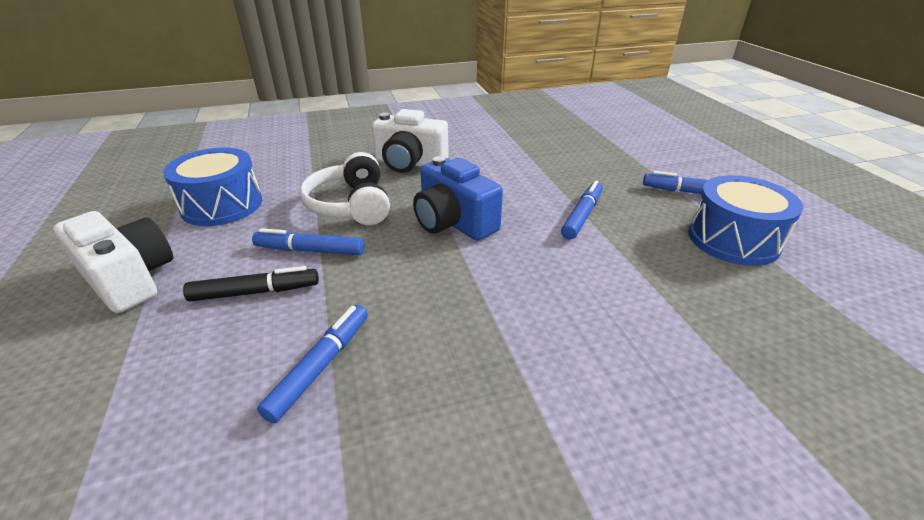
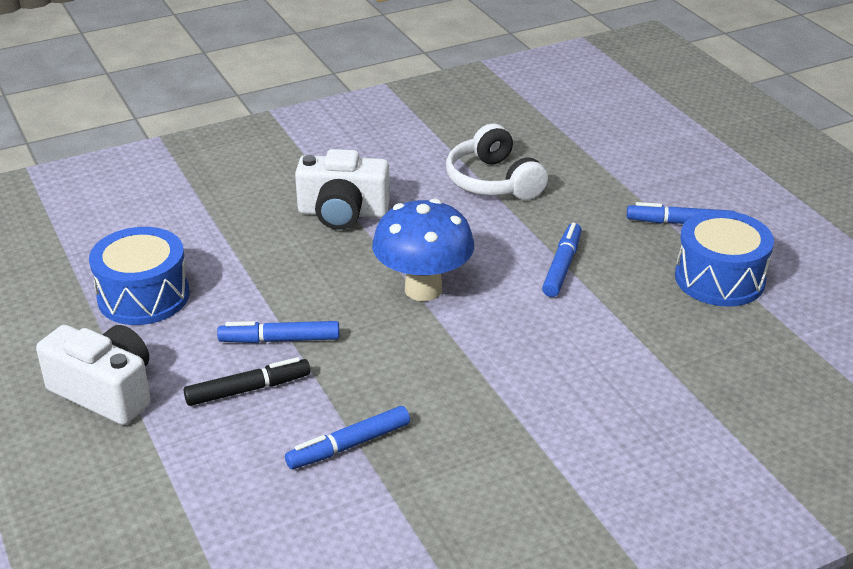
camera: 10 degrees left, 0 degrees up
blue marker [257,305,368,423] -> blue marker turned 135 degrees counterclockwise [285,406,410,469]
white headphones [300,152,390,225] -> white headphones moved to [446,124,548,200]
blue camera [413,156,503,241] -> blue mushroom [372,199,474,301]

